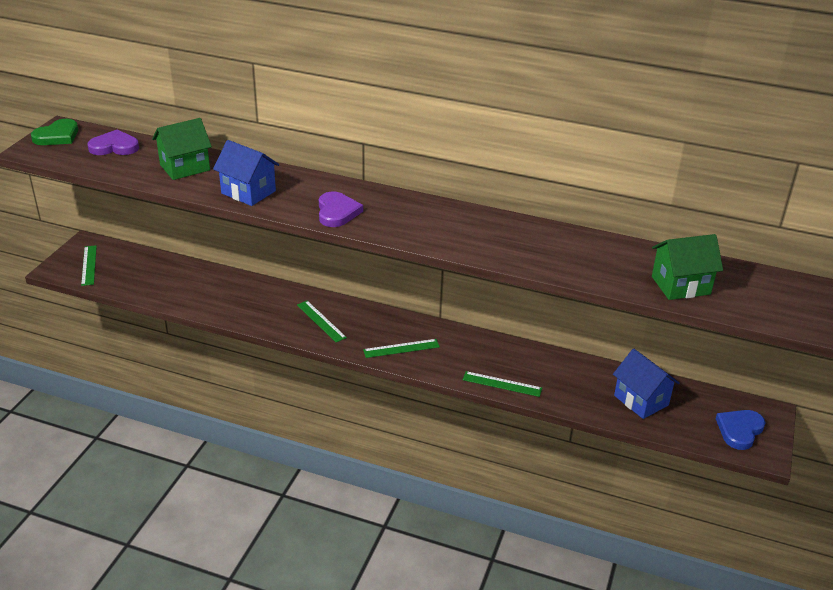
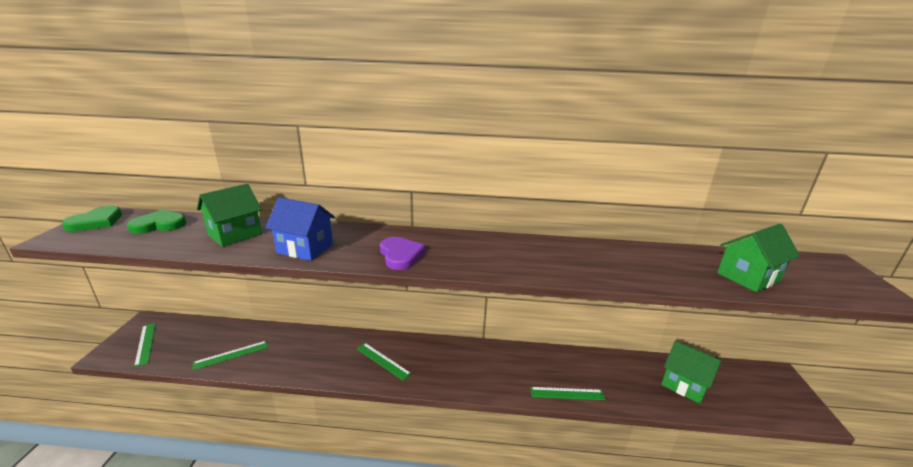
camera: 15 degrees left, 10 degrees down
purple heart [88,130,139,155] -> green heart [127,209,186,234]
green ruler [363,339,440,358] -> green ruler moved to [193,341,268,370]
blue house [613,349,680,419] -> green house [661,340,721,404]
blue heart [716,410,766,450] -> none

